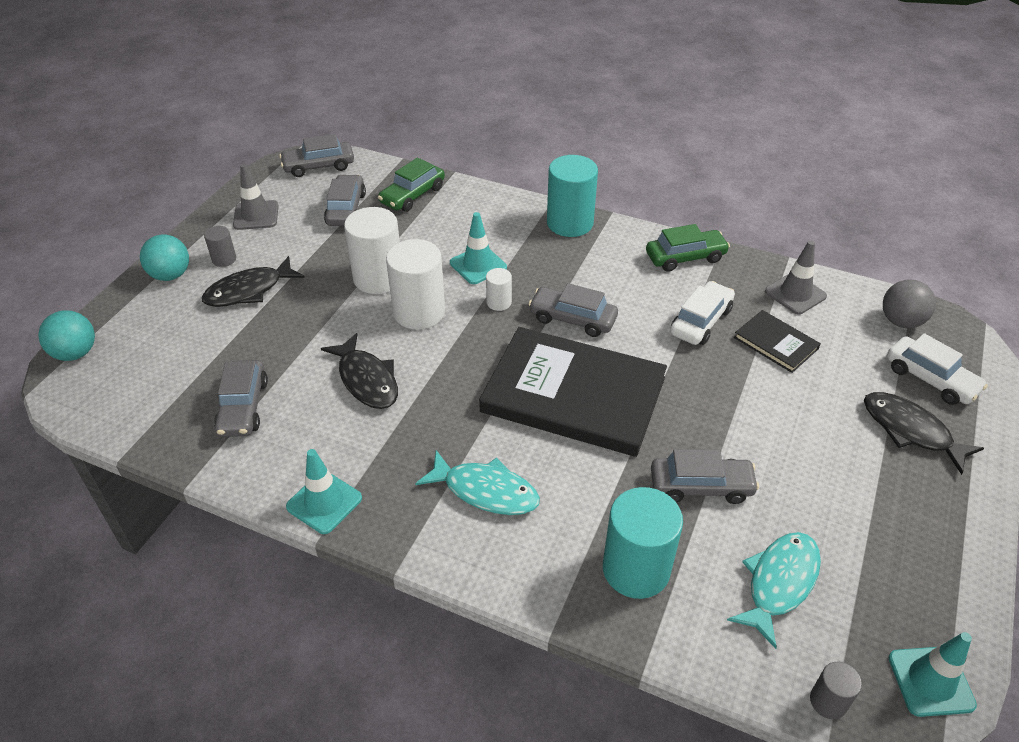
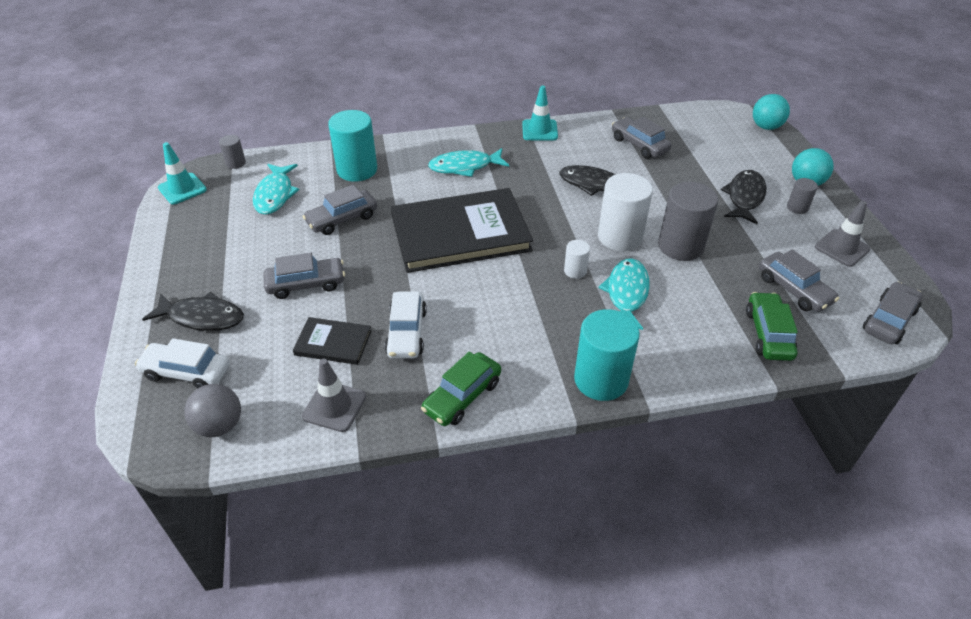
camera: 145 degrees right, 0 degrees up
white cylinder [344,207,400,294] -> grey cylinder [658,182,718,261]
turquoise traffic cone [450,212,507,284] -> turquoise fish [598,258,650,330]
grey car [528,283,618,337] -> grey car moved to [264,253,345,299]

